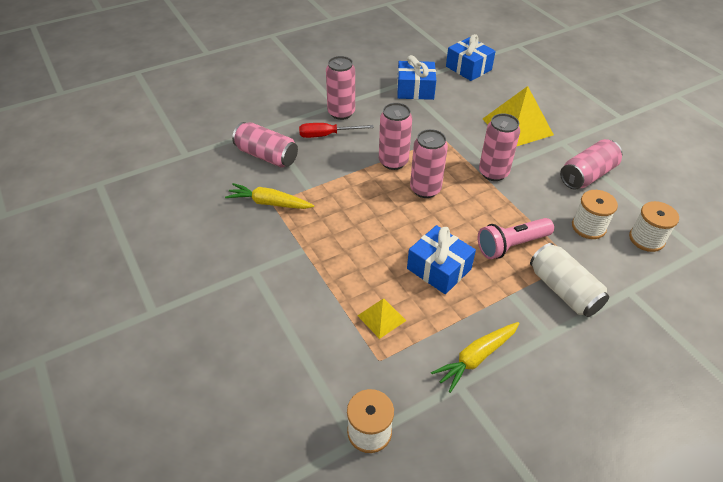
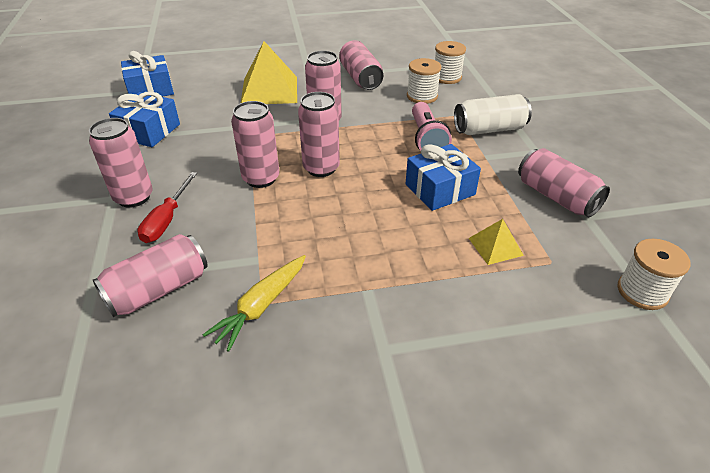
camera: 70 degrees left, 5 degrees down
yellow carrot [431,322,519,393] -> pink can [518,148,610,217]

